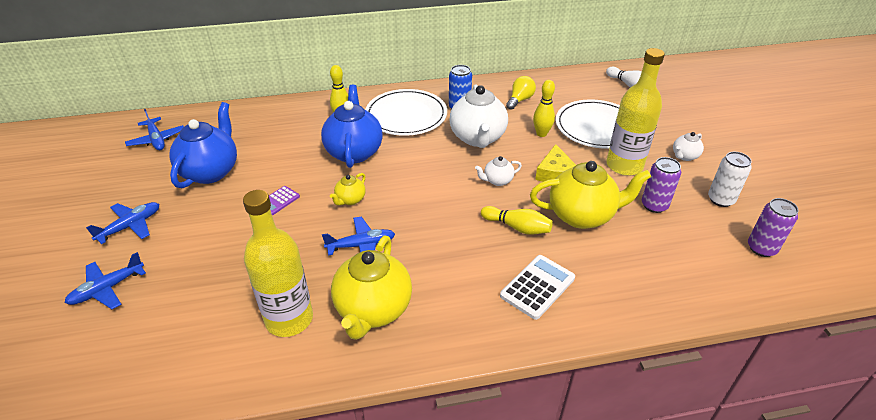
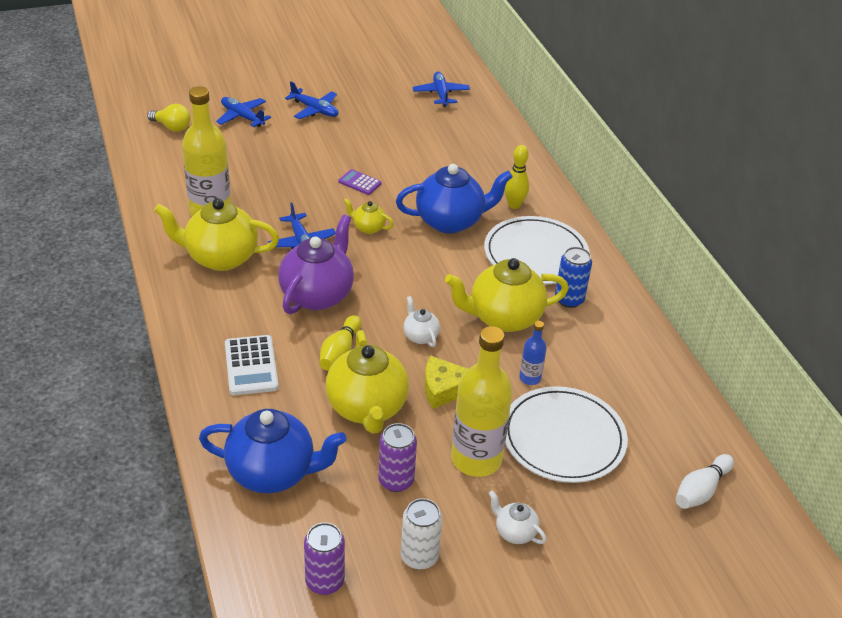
camera: 80 degrees right, 0 degrees up
blue plane [125,109,184,150] -> blue plane turned 120 degrees clockwise [413,71,470,107]
blue teapot [170,102,237,188] -> blue teapot moved to [199,409,347,493]
white teapot [450,85,508,148] -> yellow teapot [445,258,569,332]
white calculator [500,255,575,320] -> white calculator turned 45 degrees clockwise [225,335,279,396]
yellow light bulb [506,76,536,110] -> yellow light bulb moved to [147,104,191,132]
yellow bowling pin [533,80,555,137] -> blue bottle [519,321,547,385]
none -> purple teapot [278,214,354,314]

